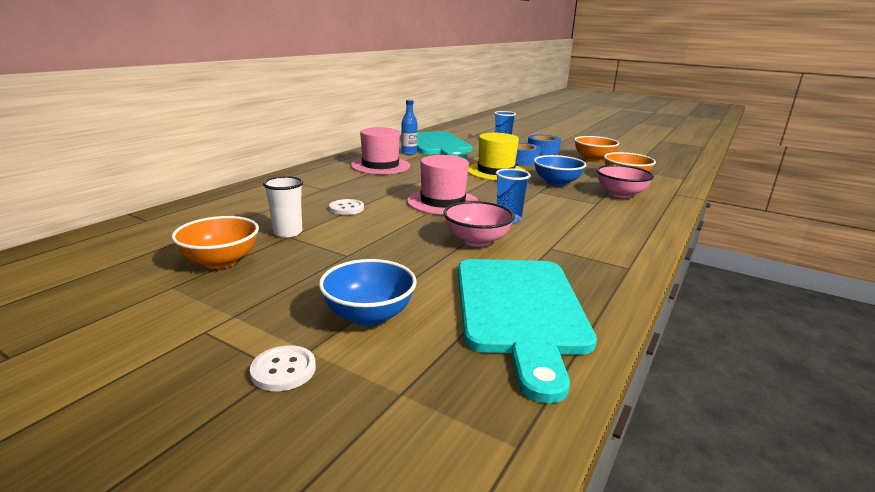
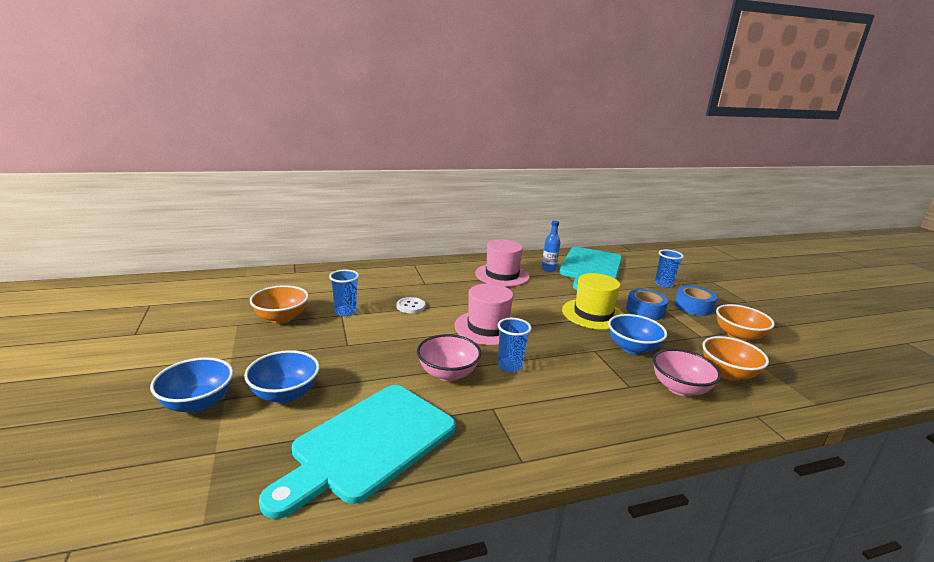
camera: 40 degrees right, 0 degrees up
white button [250,345,316,391] -> blue bowl [150,357,233,413]
white cup [263,176,303,238] -> blue cup [329,270,359,316]

